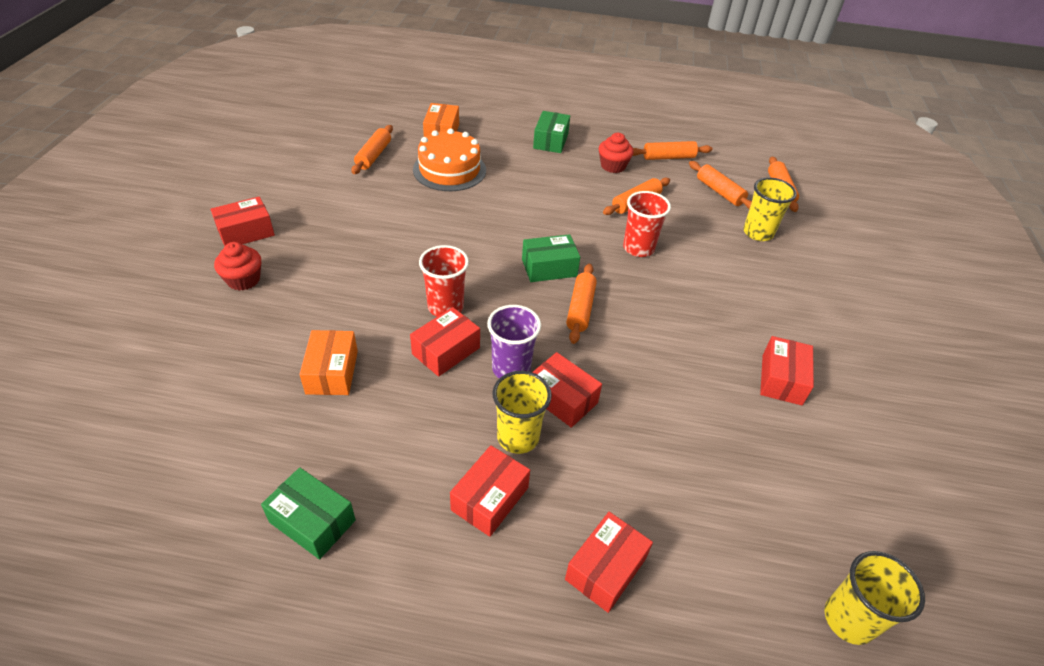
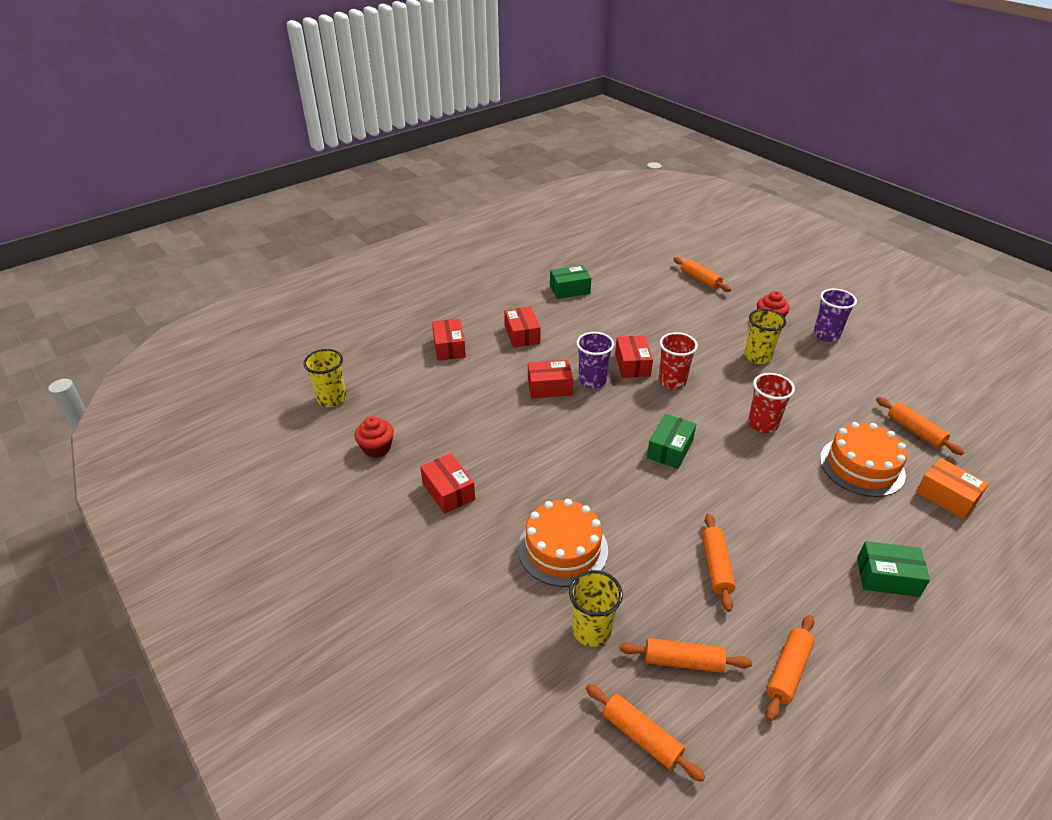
camera: 135 degrees right, 5 degrees down
red box [210,197,275,246] -> purple cup [813,289,857,342]
orange box [299,330,358,395] -> none
yellow cup [492,371,552,454] -> yellow cup moved to [745,309,786,364]
green box [533,111,570,153] -> green box turned 45 degrees counterclockwise [857,541,930,597]
orange rolling pin [566,264,597,344] -> orange rolling pin moved to [673,257,731,292]
red cupcake [599,133,634,173] -> red cupcake moved to [355,416,394,458]
red cup [623,191,671,257] -> red cup moved to [748,373,795,433]
none -> orange cake [518,499,608,587]

